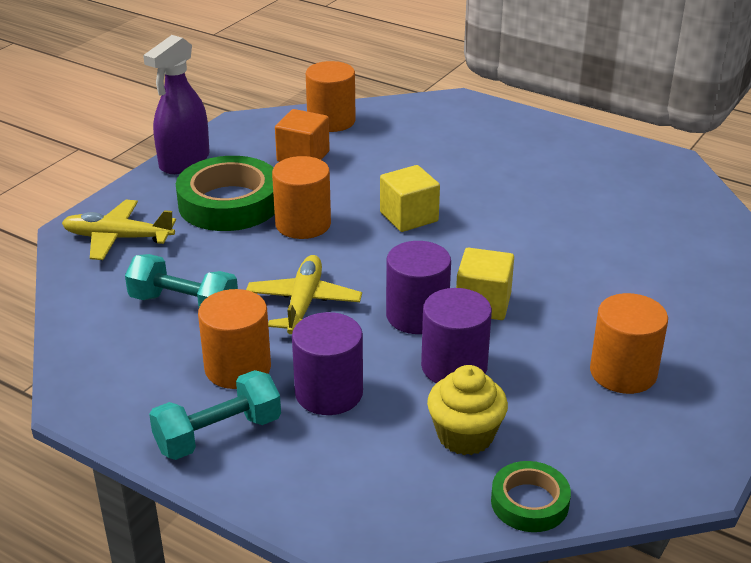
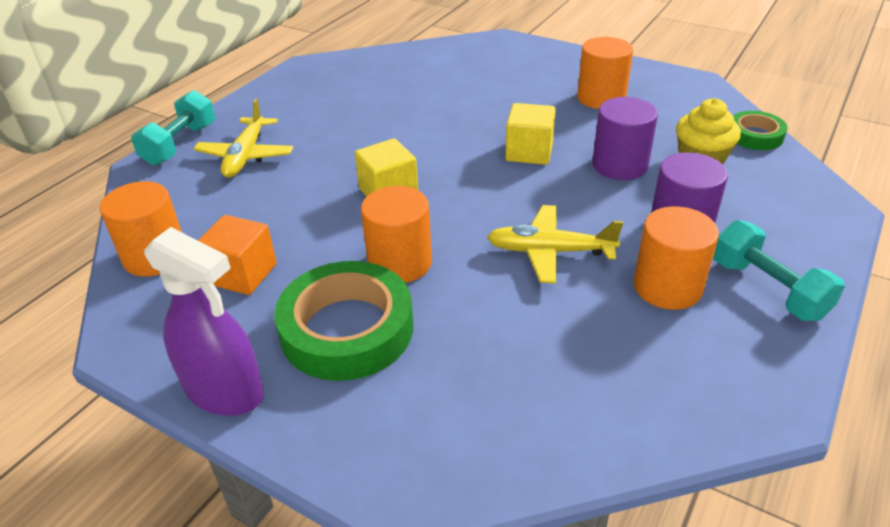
camera: 90 degrees left, 5 degrees up
yellow plane [62,200,176,260] -> yellow plane moved to [194,99,293,178]
turquoise dumbbell [125,254,238,307] -> turquoise dumbbell moved to [131,90,216,166]
purple cylinder [386,241,451,334] -> none

